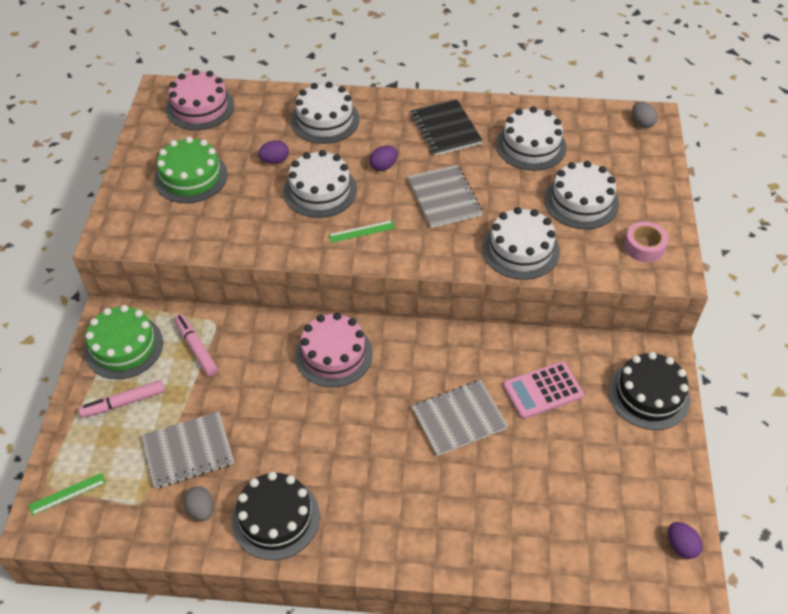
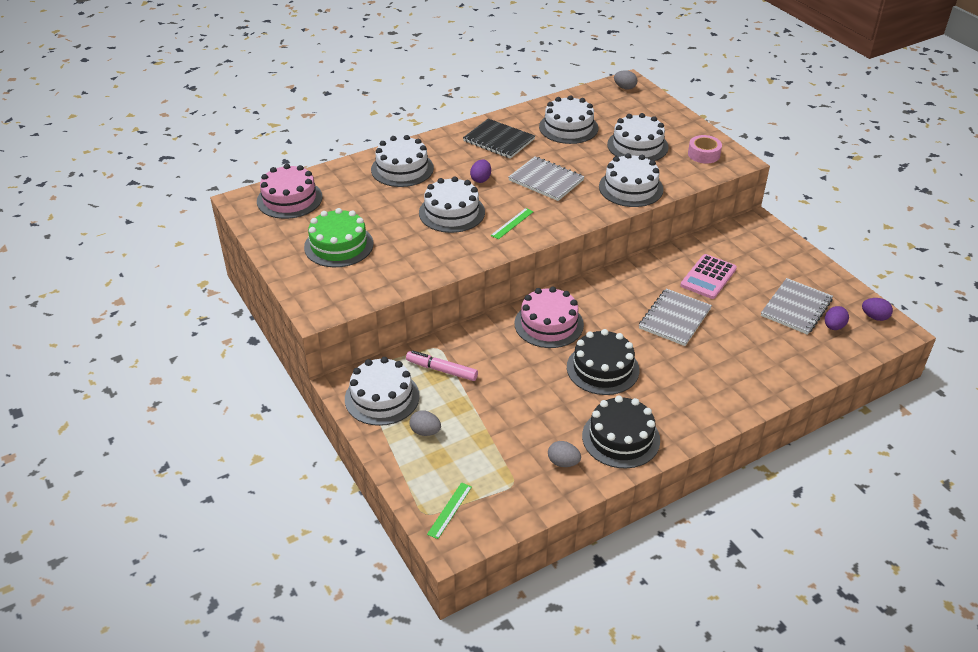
camera: 35 degrees left, 10 degrees down
pink marker [78,380,165,418] -> grey egg [410,410,441,436]
green cake [84,305,163,379] -> white cake [345,357,420,426]
grey notebook [141,411,234,489] -> grey notebook moved to [761,278,833,335]
purple egg [258,140,289,164] -> purple egg moved to [825,306,849,330]
black cake [609,352,690,430] -> black cake moved to [567,329,639,395]

